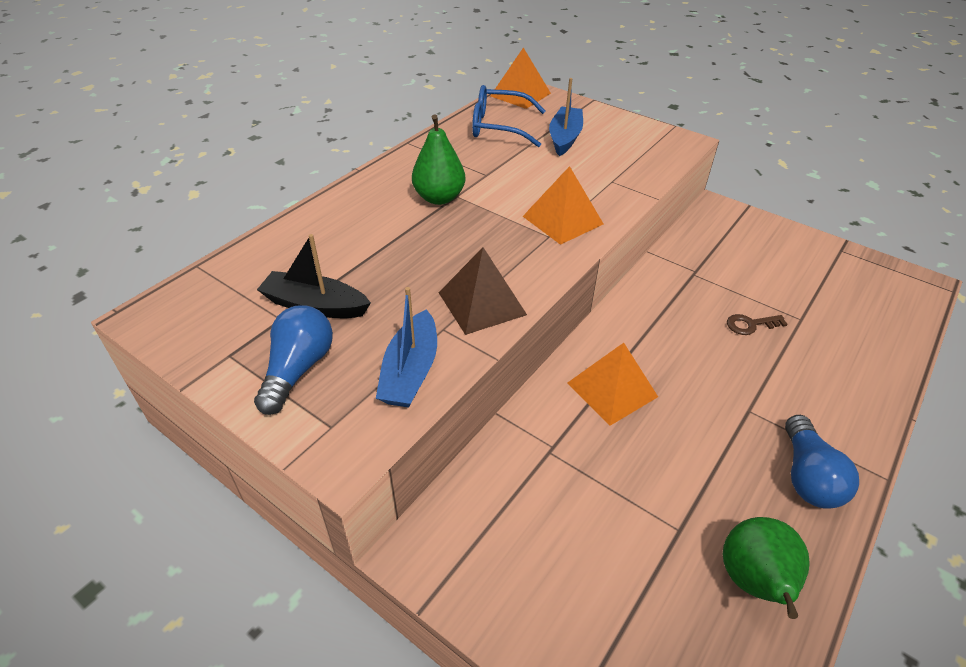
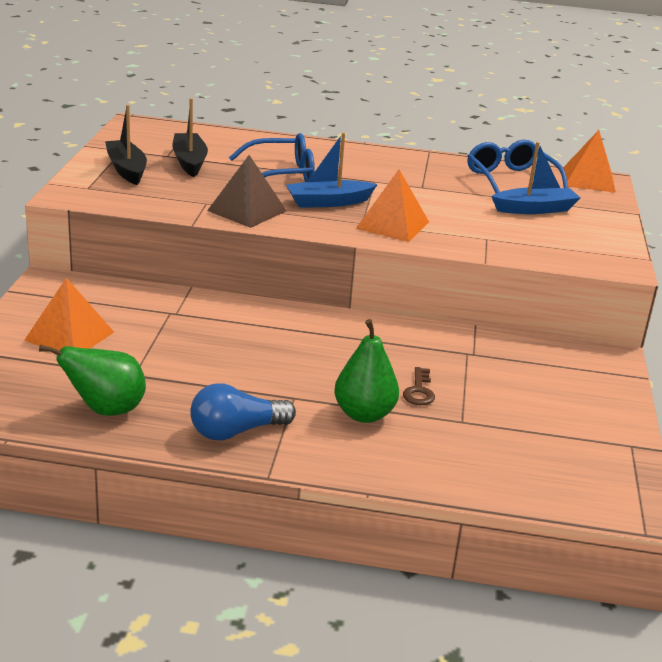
camera: 60 degrees right, 15 degrees down
blue light bulb [254,305,333,415] -> black boat [105,105,147,185]
blue boat [376,287,437,408] -> blue boat moved to [286,132,378,208]
green pear [412,114,466,205] -> green pear moved to [334,319,399,423]
orange pyramid [568,343,658,426] -> orange pyramid moved to [24,278,114,351]
brown key [727,314,788,335] -> brown key turned 135 degrees counterclockwise [403,367,435,405]
none -> blue glasses [229,133,315,182]

